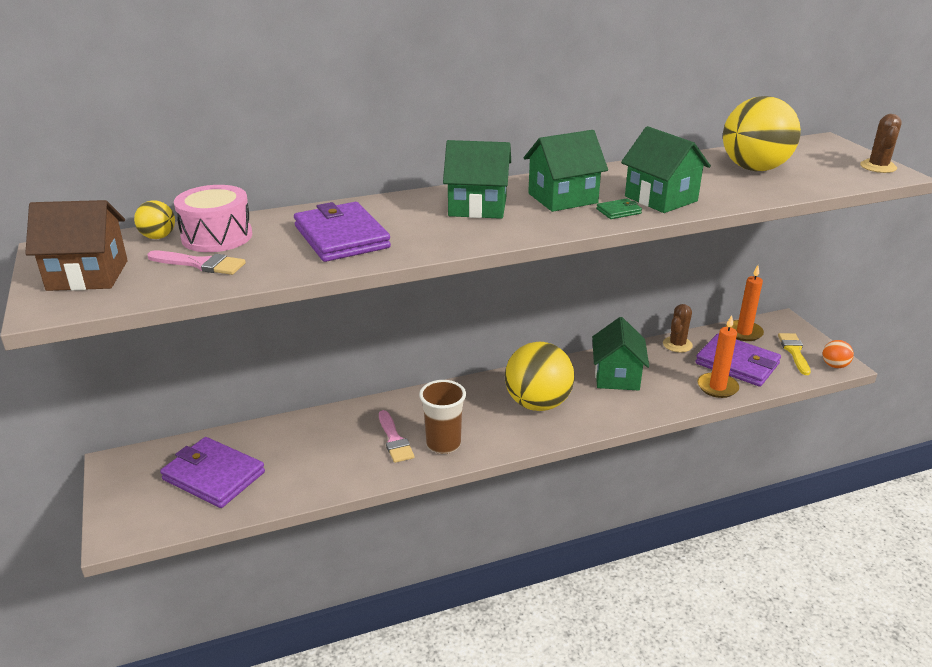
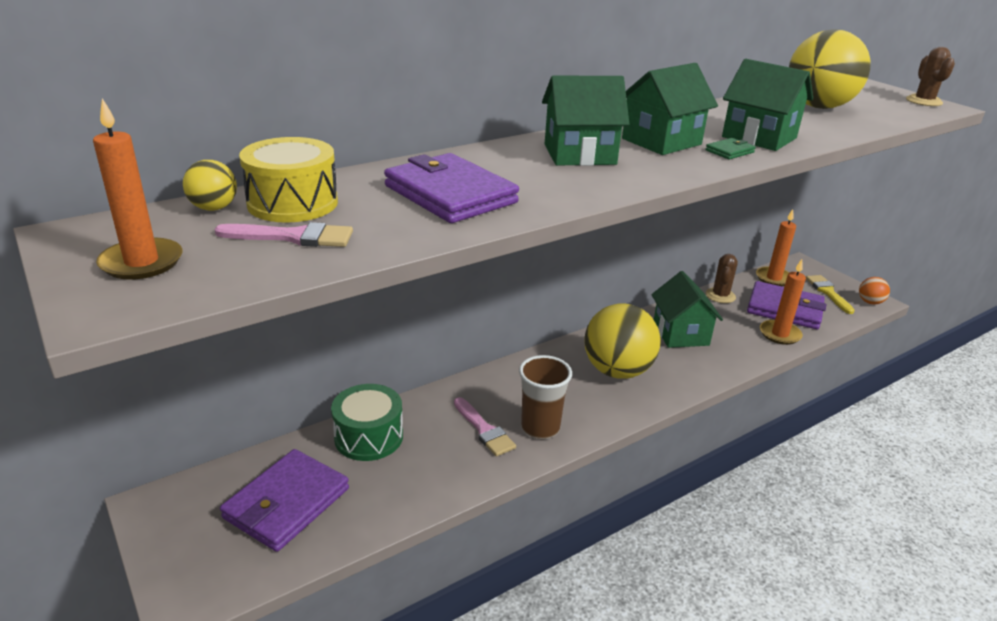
camera: 15 degrees left, 0 degrees up
brown house [25,200,128,291] -> orange candle [93,98,182,280]
purple wallet [160,437,265,508] -> purple wallet turned 75 degrees counterclockwise [220,449,349,552]
pink drum [174,185,252,252] -> yellow drum [239,137,338,223]
none -> green drum [331,384,403,461]

